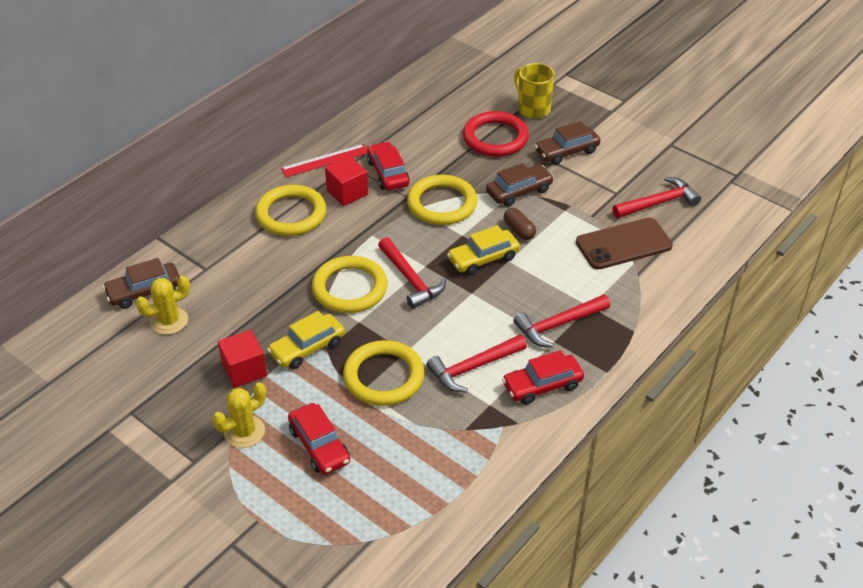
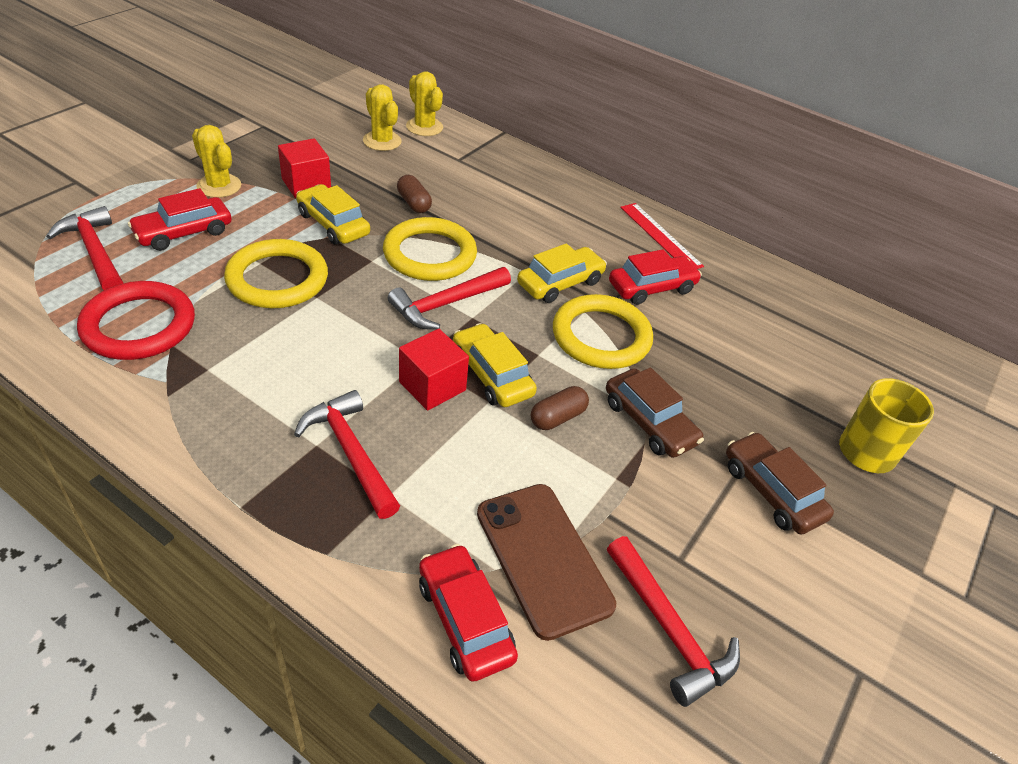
camera: 80 degrees right, 0 degrees up
brown car [103,258,180,309] -> yellow cactus [406,71,443,136]
yellow ring [255,185,326,236] -> none
red cube [325,156,368,206] -> red cube moved to [399,329,469,411]
red hammer [426,335,527,393] -> red hammer moved to [46,206,123,290]
red ring [463,111,529,157] -> red ring moved to [77,281,195,360]
red car [502,350,584,405] -> red car moved to [419,544,518,682]
none -> brown capsule [397,175,432,213]
none -> yellow car [517,243,607,303]

